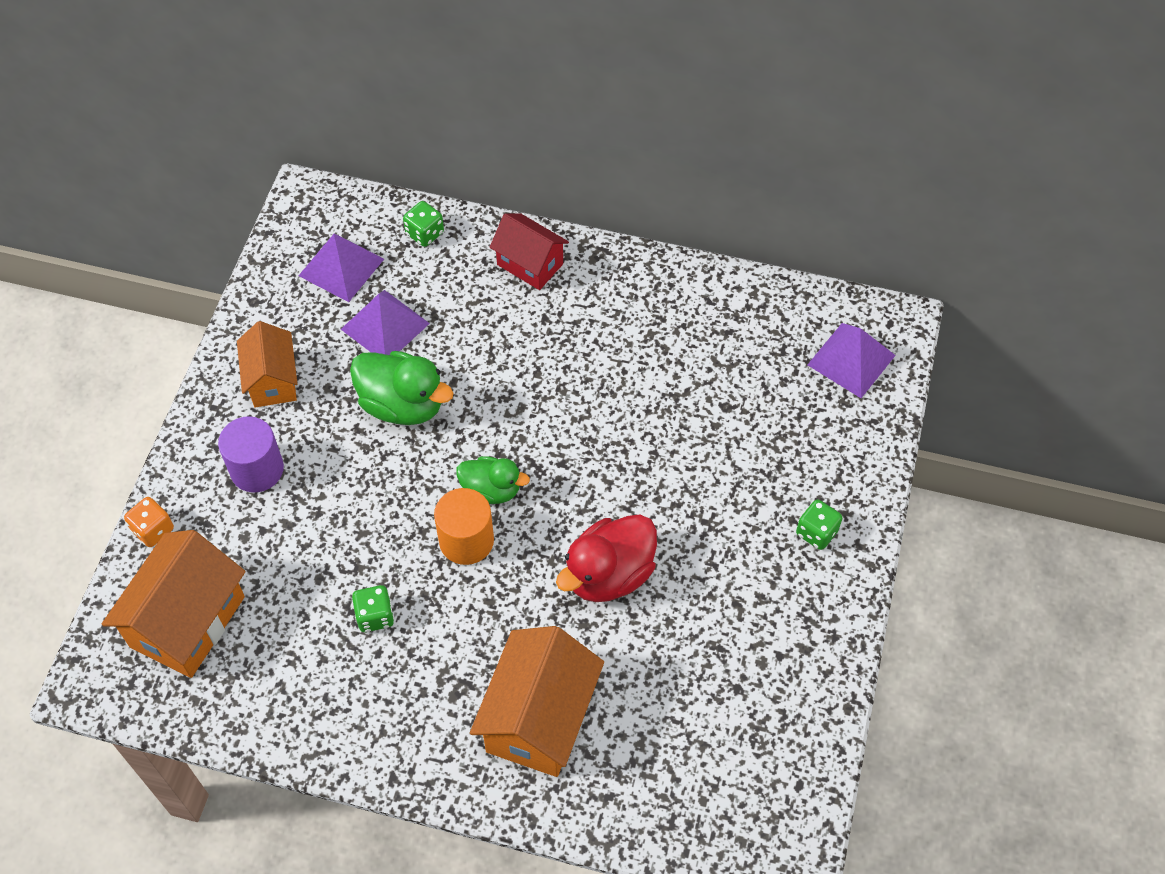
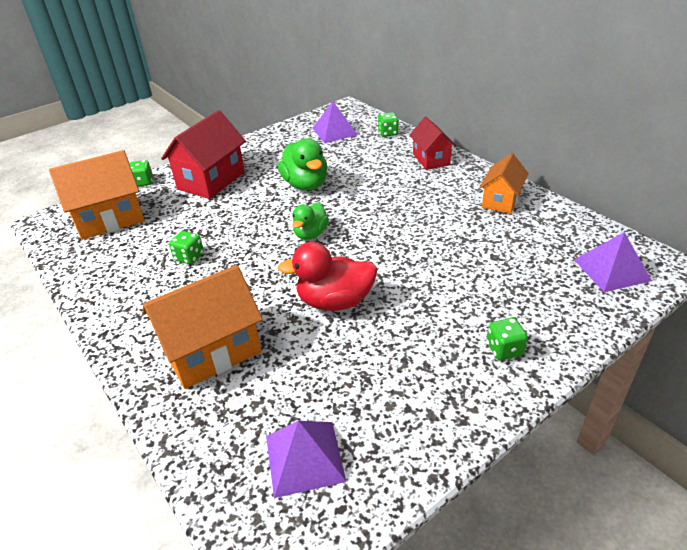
camera: 40 degrees right, 20 degrees down
orange dice [124,497,174,547] -> green dice [129,160,153,187]
purple cylinder [218,416,284,493] -> red house [161,110,246,199]
orange house [237,321,298,407] -> orange house moved to [479,153,529,214]
purple pyramid [341,290,430,355] -> purple pyramid moved to [266,421,346,498]
orange cylinder [434,488,494,565] -> none
green duck [456,456,530,504] -> green duck turned 60 degrees clockwise [292,202,329,240]

